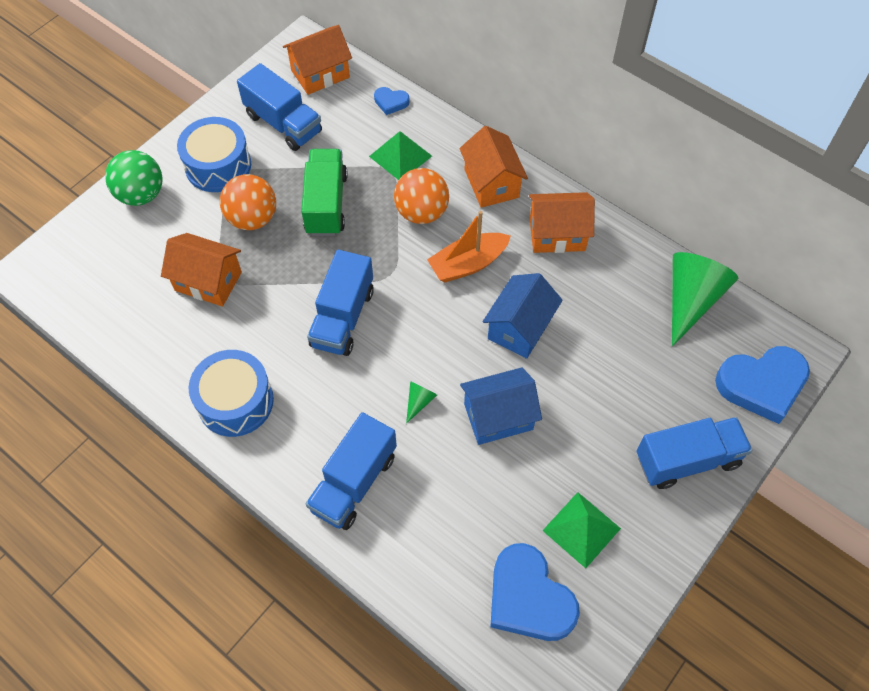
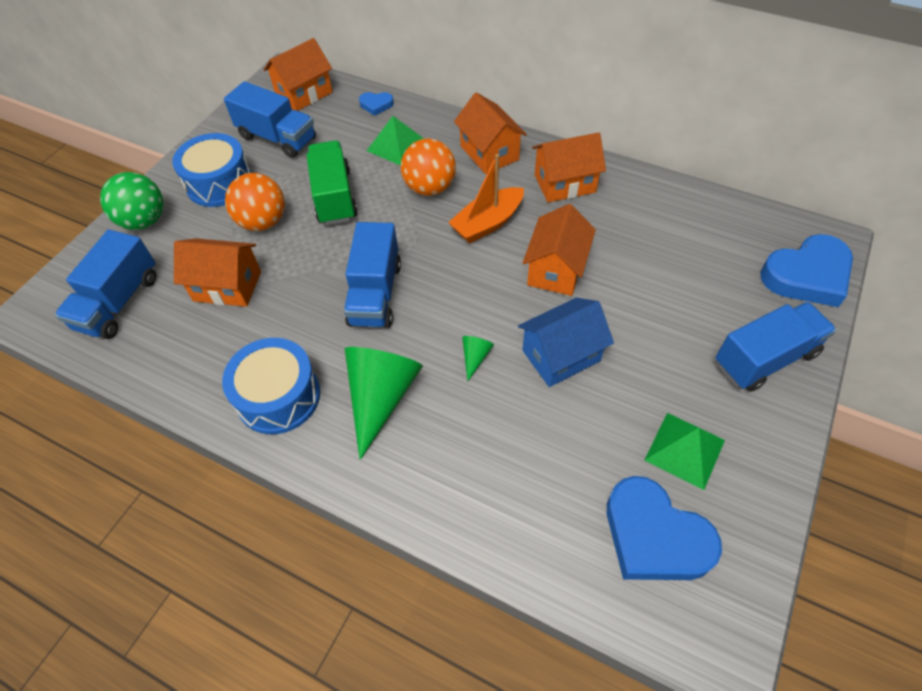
camera: 10 degrees left, 5 degrees down
blue truck [306,412,397,530] -> blue truck moved to [55,230,156,339]
blue house [483,273,563,359] -> orange house [523,204,596,296]
green cone [672,252,738,347] -> green cone moved to [344,347,423,460]

